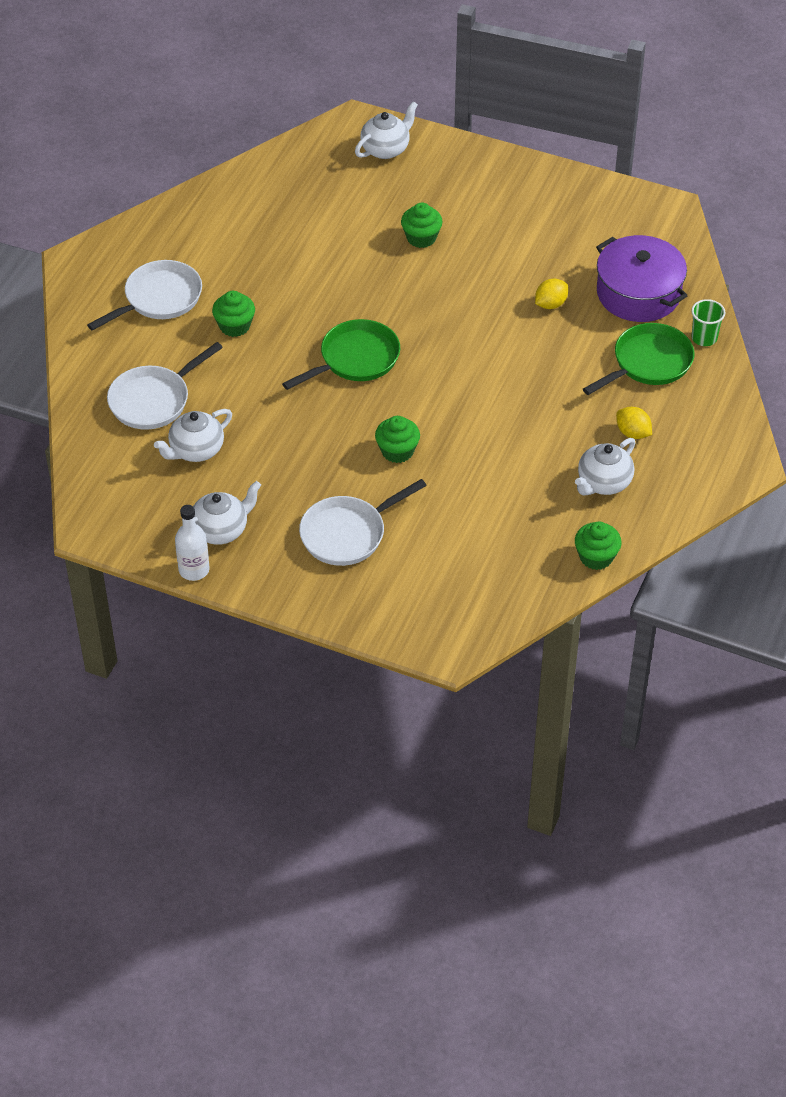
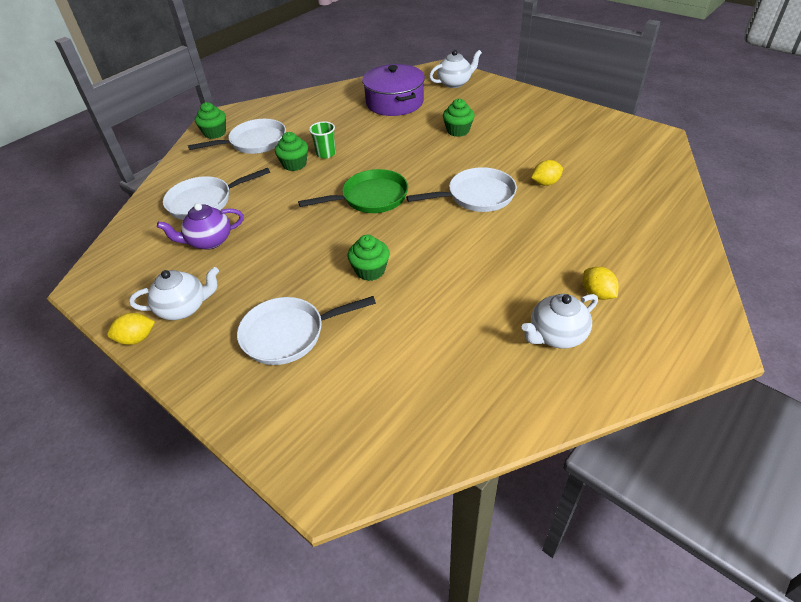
camera: 20 degrees right, 5 degrees down
white teapot [154,409,232,462] -> purple teapot [157,203,244,250]
white bottle [175,505,210,581] -> yellow lemon [107,313,155,345]
green cupcake [575,522,622,570] -> green cupcake moved to [195,102,226,139]
green pan [583,323,694,395] -> none
purple pot [596,235,687,322] -> purple pot moved to [362,64,425,116]
green cup [691,299,726,346] -> green cup moved to [309,121,336,159]
none -> white pan [406,167,517,212]

